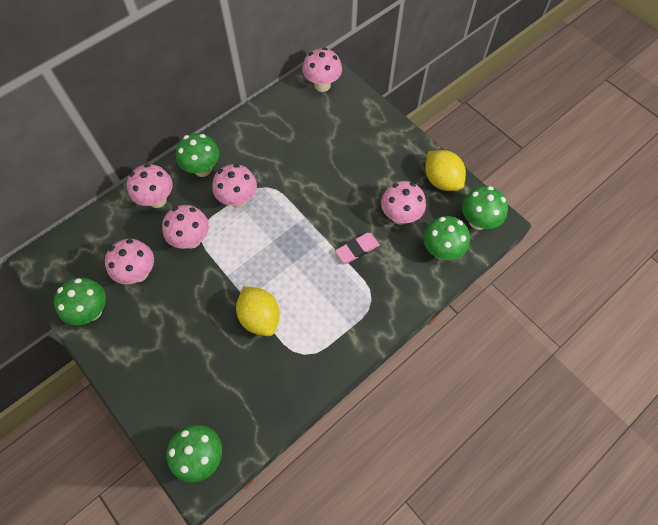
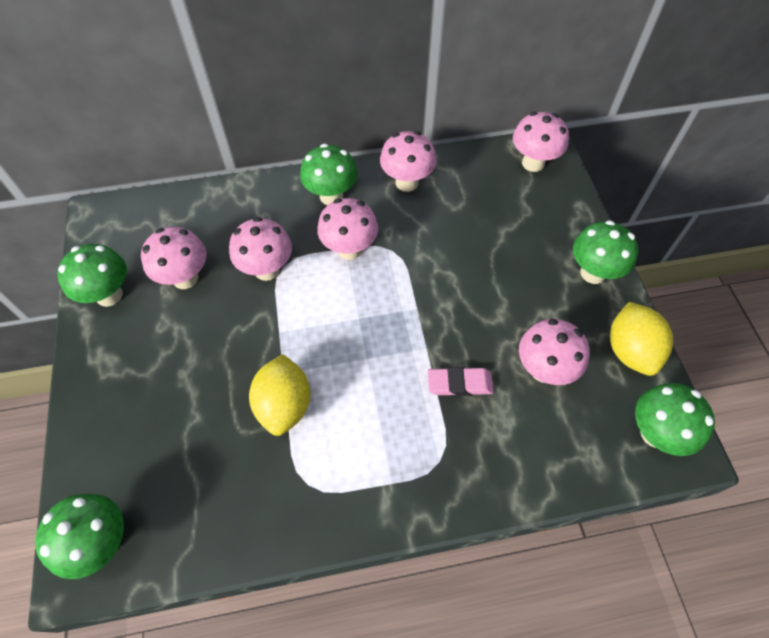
camera: 30 degrees right, 5 degrees down
pink mushroom [127,164,173,208] -> pink mushroom moved to [380,131,436,192]
green mushroom [423,216,470,260] -> green mushroom moved to [573,220,638,284]

